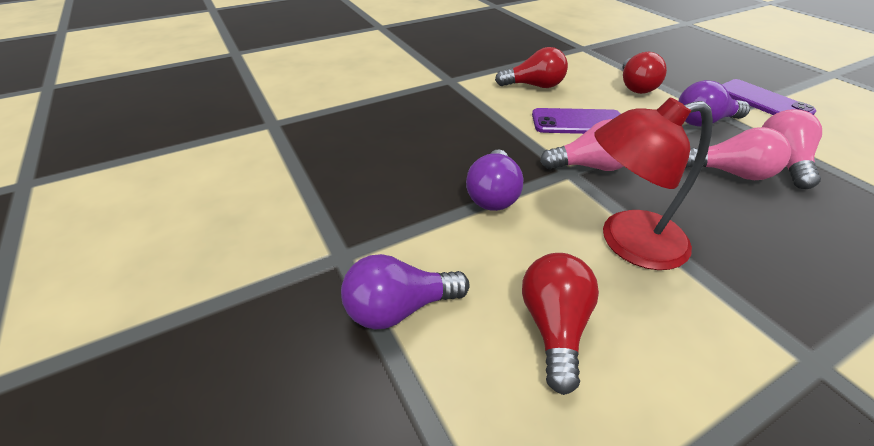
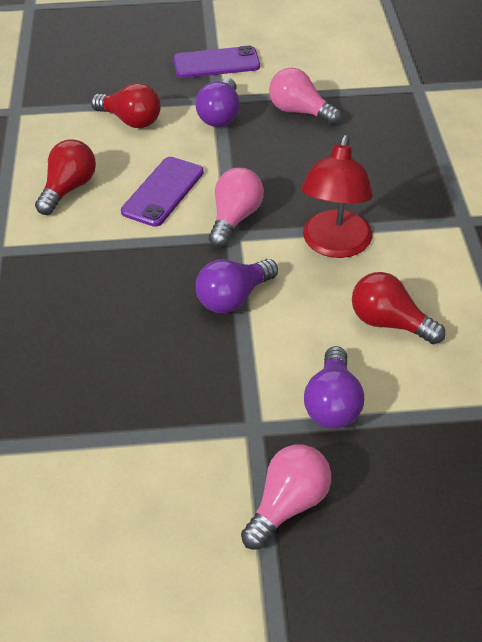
camera: 65 degrees left, 5 degrees up
purple light bulb [466,149,523,211] -> purple light bulb turned 105 degrees clockwise [196,259,278,313]
pink light bulb [686,127,791,180] -> pink light bulb moved to [241,444,331,550]

